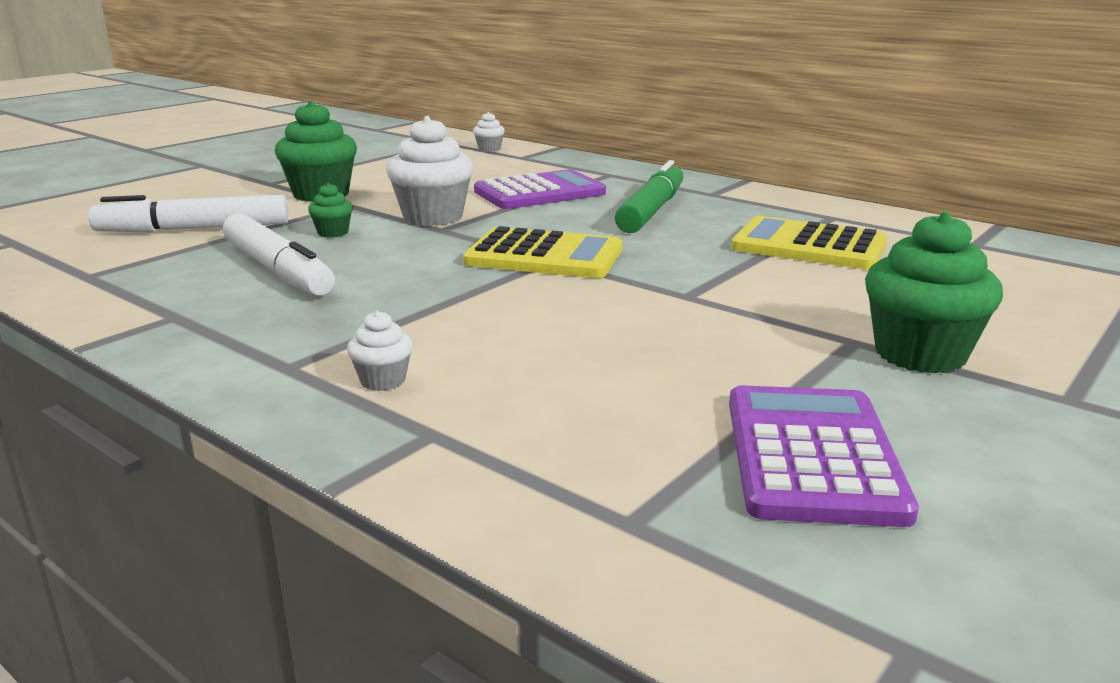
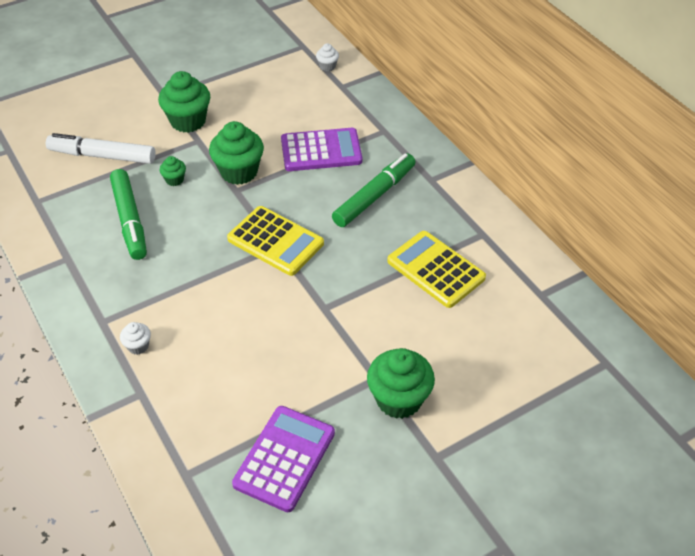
camera: 20 degrees right, 25 degrees up
white marker [223,213,335,296] -> green marker [110,169,147,260]
white cupcake [386,116,474,226] -> green cupcake [209,121,264,185]

